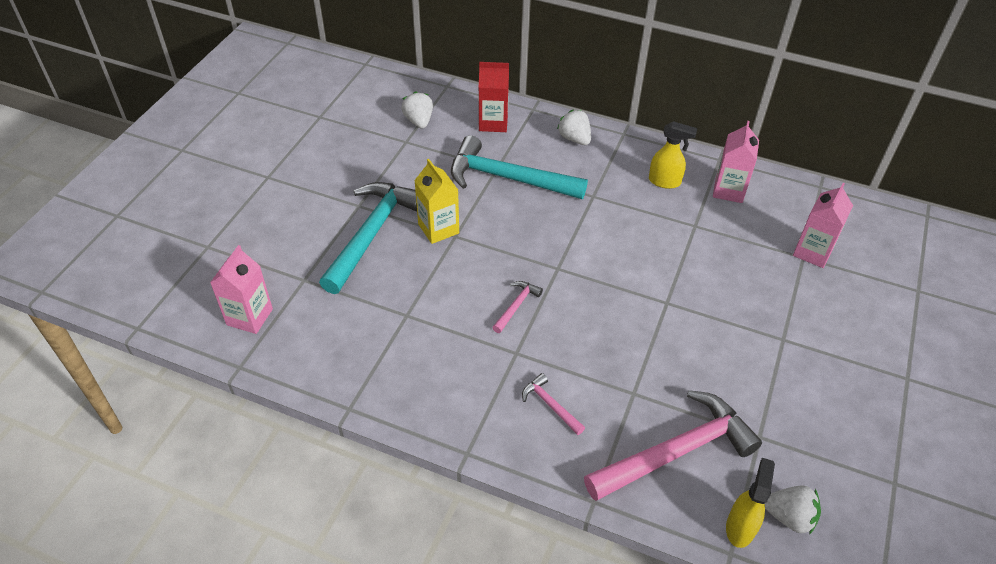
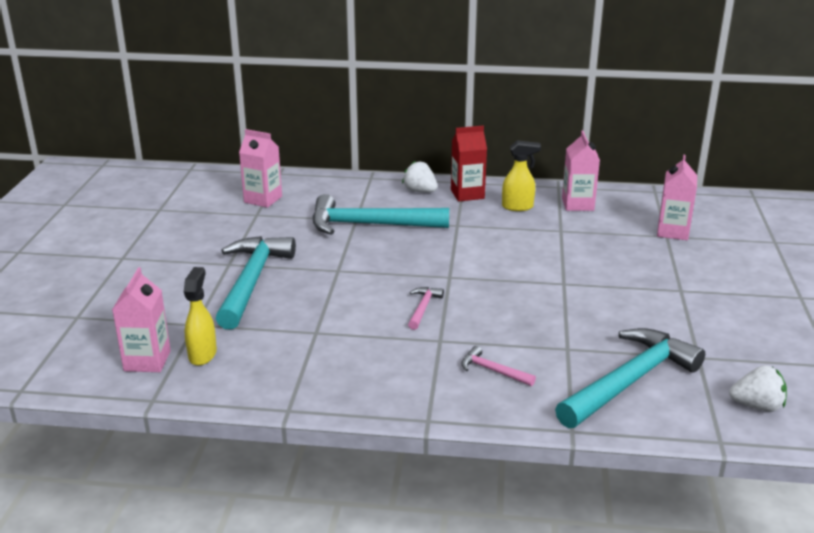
camera: 15 degrees left, 20 degrees down
white strawberry [401,91,433,128] -> pink carton [239,129,282,208]
yellow carton [414,159,459,244] -> none
red carton [479,62,509,132] -> red carton moved to [451,125,487,201]
pink hammer [584,390,762,501] -> turquoise hammer [555,328,705,428]
yellow spray bottle [726,458,775,548] -> yellow spray bottle moved to [184,267,217,366]

